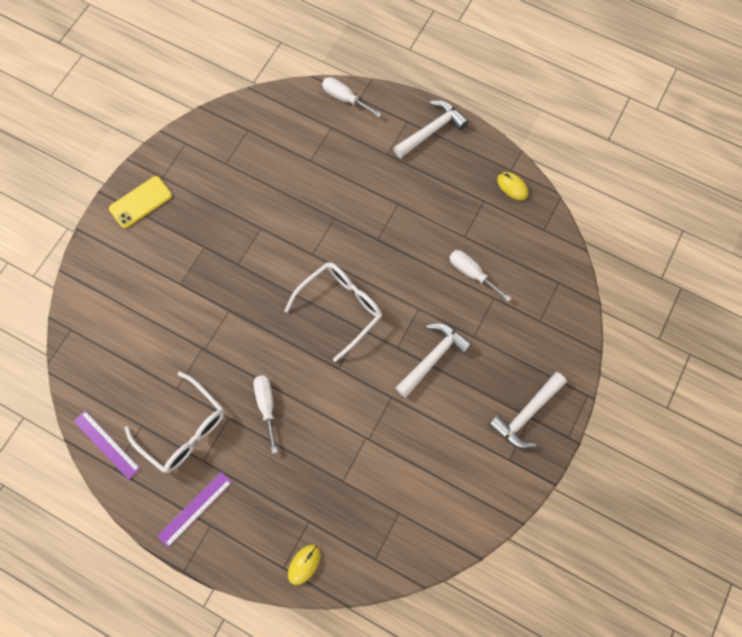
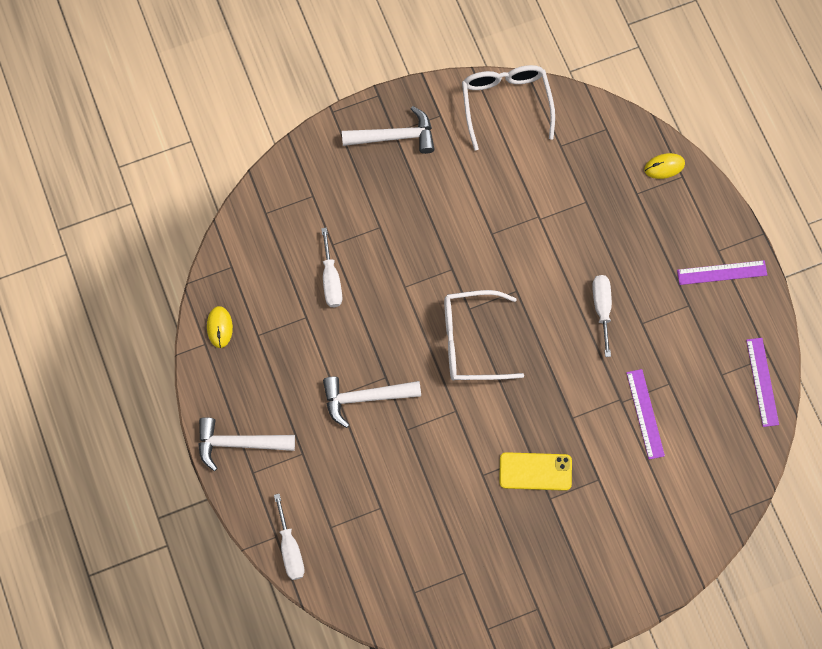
camera: 140 degrees left, 0 degrees up
yellow phone [109,176,172,228] -> yellow phone moved to [499,452,572,491]
white glasses [124,372,225,473] -> white glasses moved to [462,65,555,151]
white screwdriver [254,375,278,454] -> white screwdriver turned 150 degrees clockwise [592,275,612,357]
white hammer [396,322,472,398] -> white hammer moved to [323,377,421,428]
none -> purple ruler [626,369,665,460]

